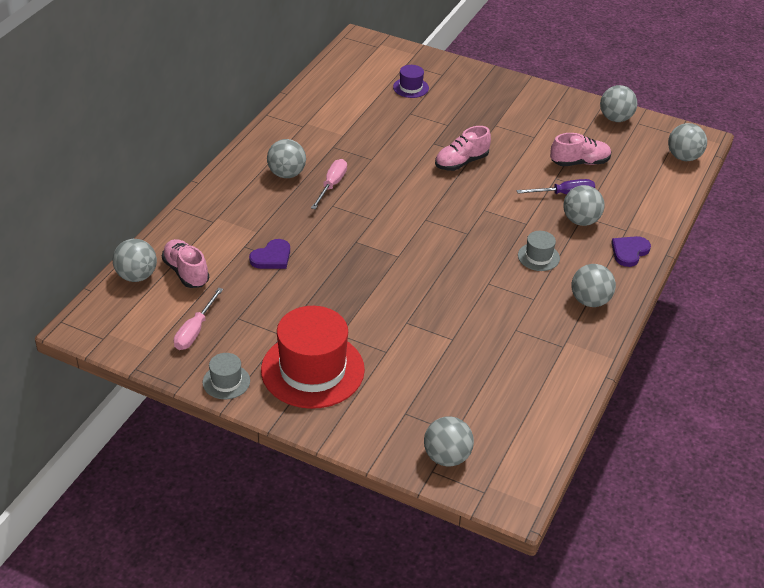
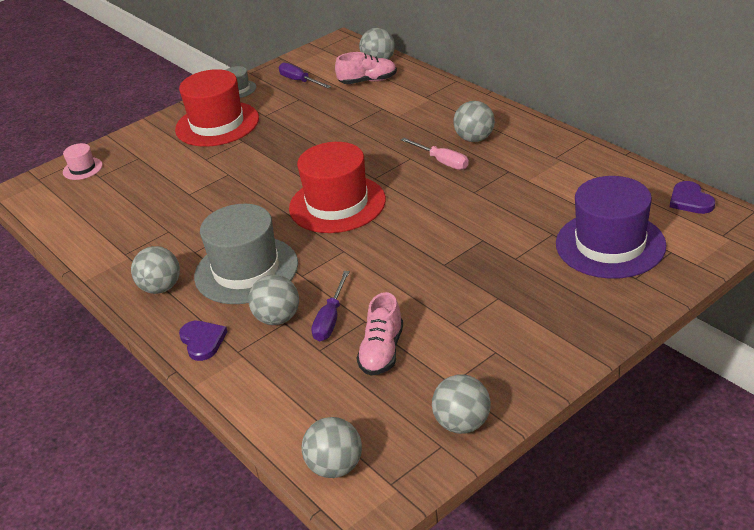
camera: 120 degrees right, 5 degrees down
pink screwdriver [174,288,223,350] -> purple screwdriver [279,63,331,88]
purple heart [249,239,290,269] -> purple heart moved to [670,181,715,214]
purple hat [393,65,429,98] -> purple hat [556,176,667,279], size x2.21
grey ball [424,416,474,467] -> pink hat [63,143,103,180]
pink shoe [435,126,491,171] -> none
grey hat [518,231,560,271] -> grey hat [194,204,298,304], size x2.21
none -> red hat [289,142,386,233]

